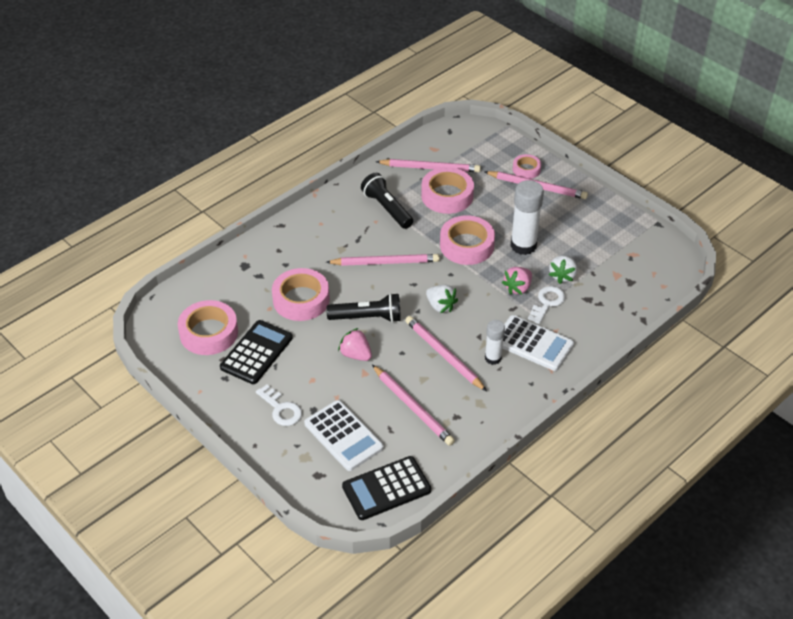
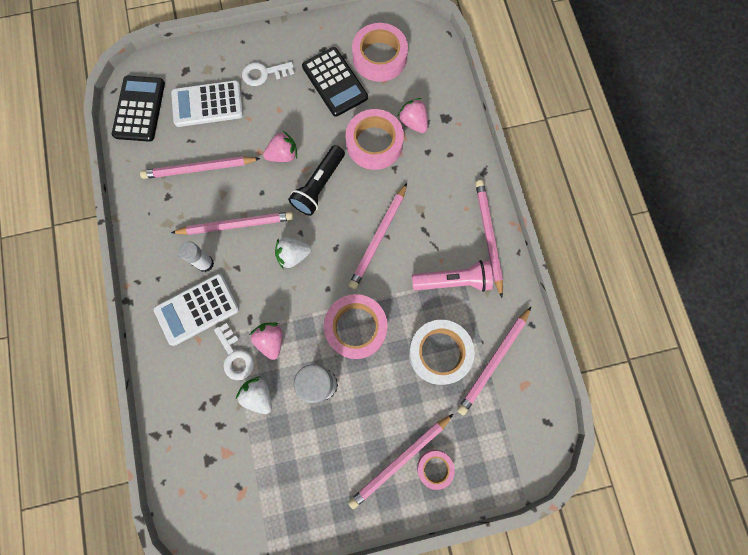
camera: 120 degrees right, 30 degrees up
black flashlight [361,173,413,229] -> pink flashlight [412,260,493,292]
pink tape [421,167,474,214] -> white tape [409,320,475,385]
none -> pink strawberry [398,98,428,133]
none -> pink pencil [475,180,503,298]

